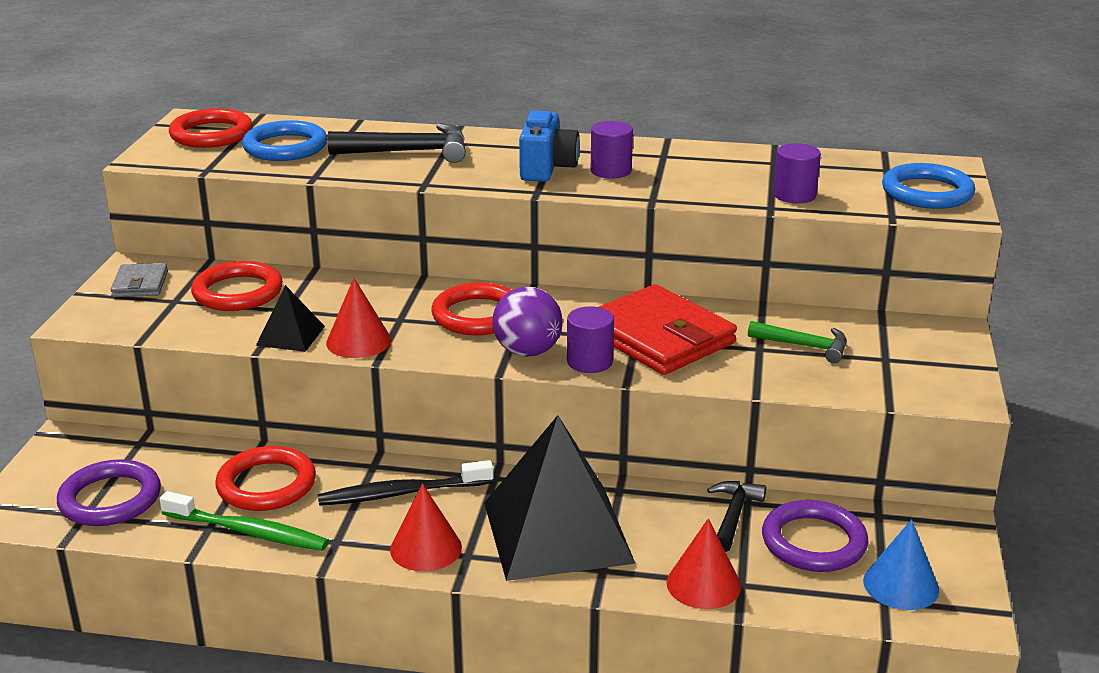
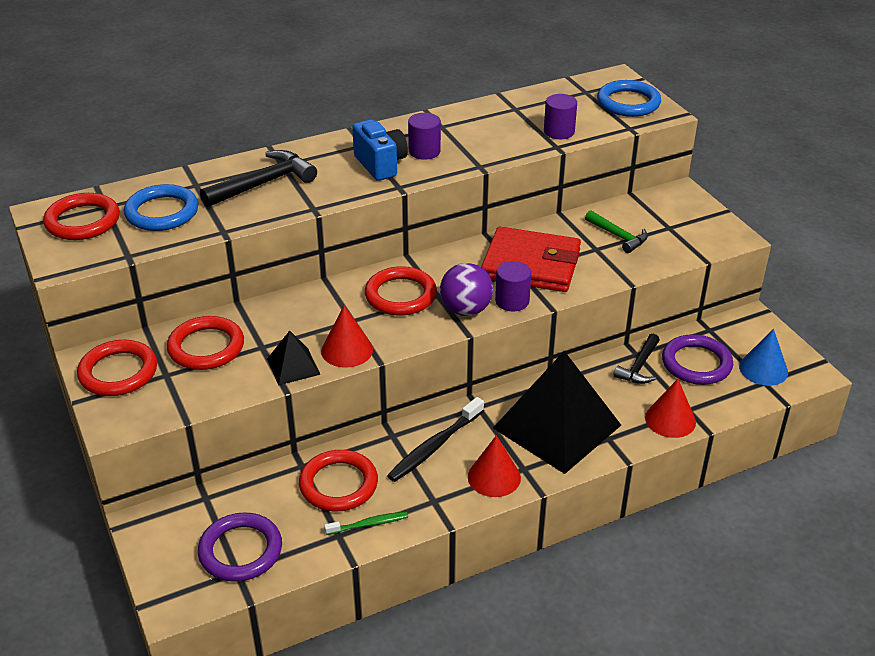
camera: 35 degrees left, 10 degrees up
grey wallet [110,263,168,297] -> red ring [77,340,157,396]
green toothbrush [159,491,329,551] -> green toothbrush [324,512,408,535], size x0.58
black hammer [707,481,766,552] -> black hammer turned 135 degrees counterclockwise [613,334,660,384]
green hammer [748,321,847,363] -> green hammer turned 60 degrees clockwise [585,210,648,253]

